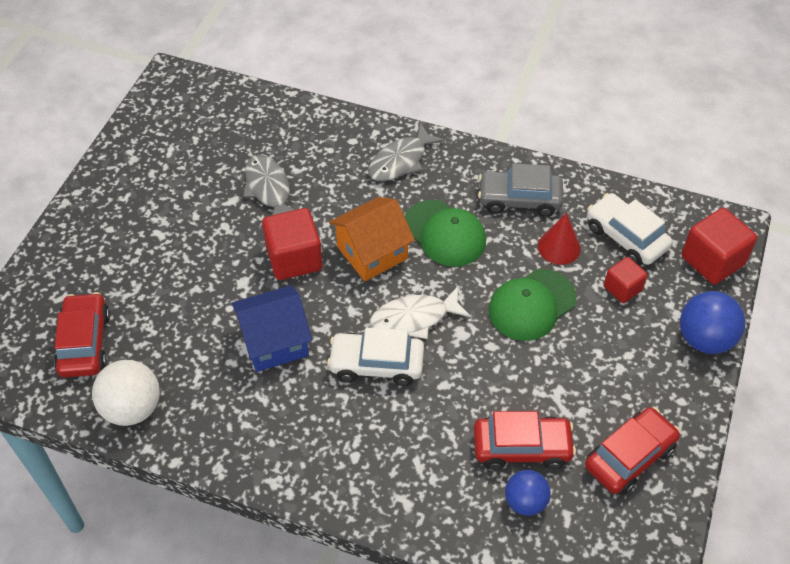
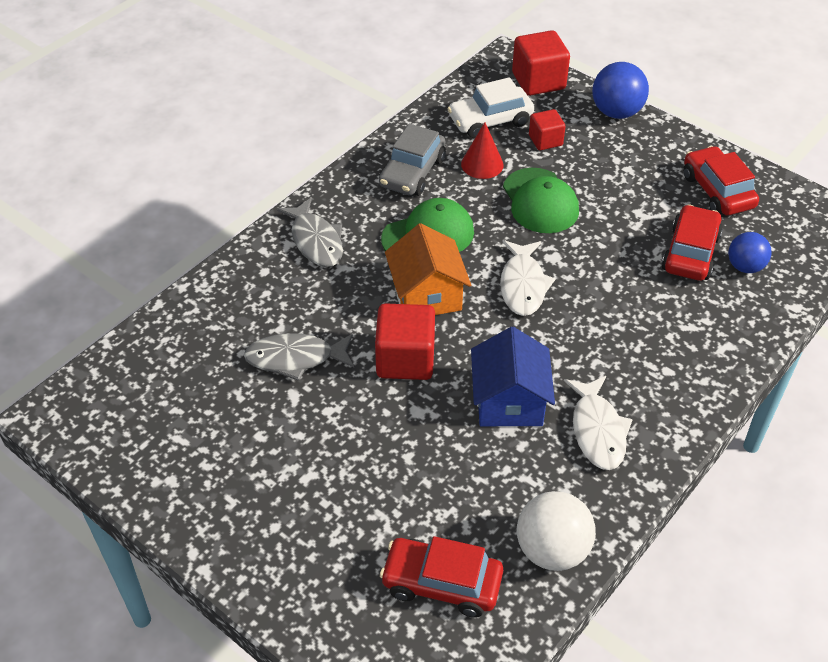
camera: 70 degrees left, 5 degrees down
white car [327,327,424,386] -> none
none -> white fish [564,376,633,470]

